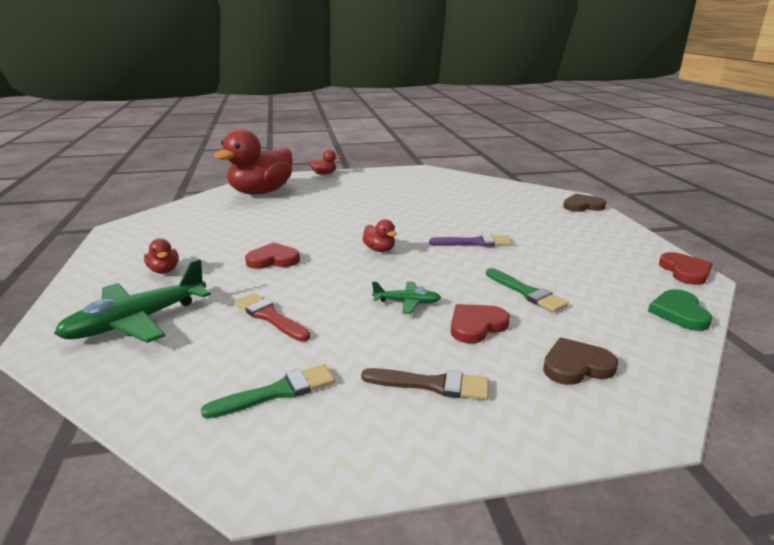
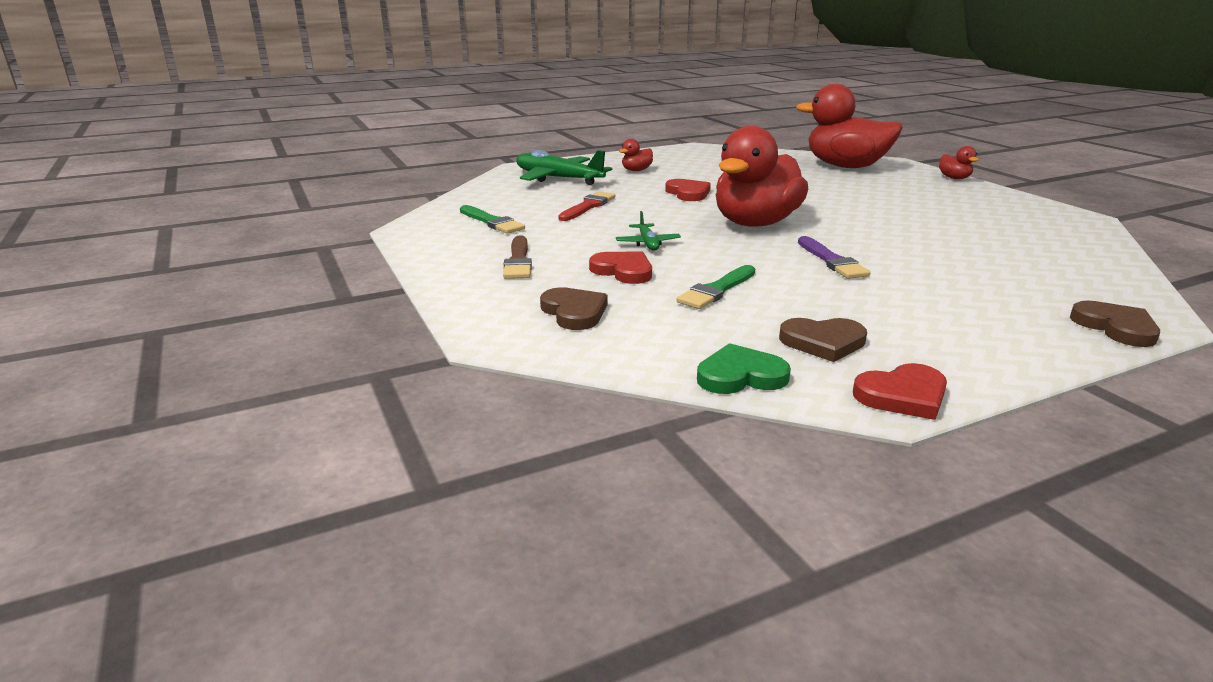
camera: 75 degrees right, 0 degrees up
red duck [362,219,397,252] -> red duck [716,126,808,227], size x2.44
none -> brown heart [779,318,867,362]

